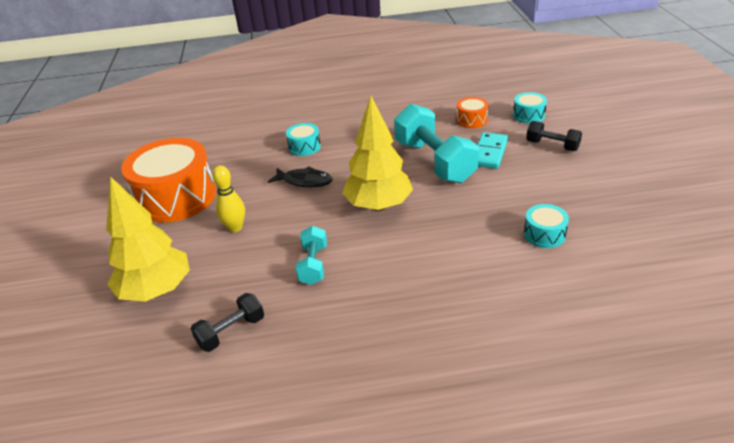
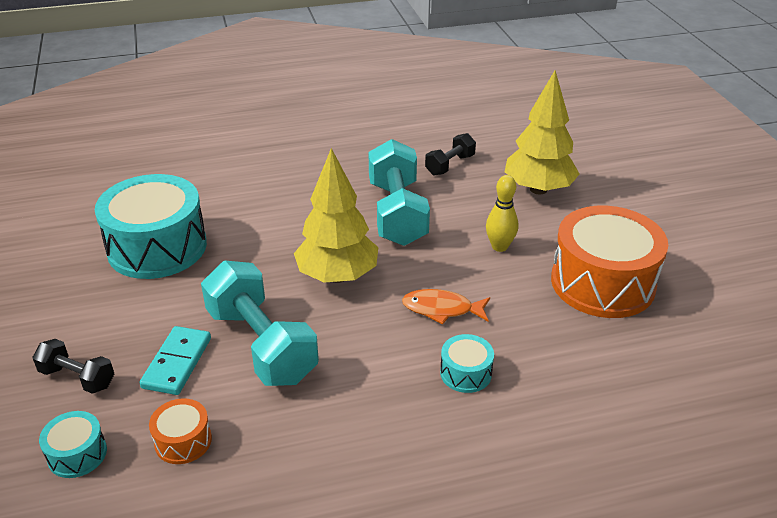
camera: 170 degrees right, 0 degrees up
black fish [268,166,333,187] -> orange fish [402,289,490,324]
turquoise dumbbell [296,226,327,285] -> turquoise dumbbell [369,139,430,246], size x1.93
turquoise drum [524,204,569,248] -> turquoise drum [95,174,207,279], size x2.25

